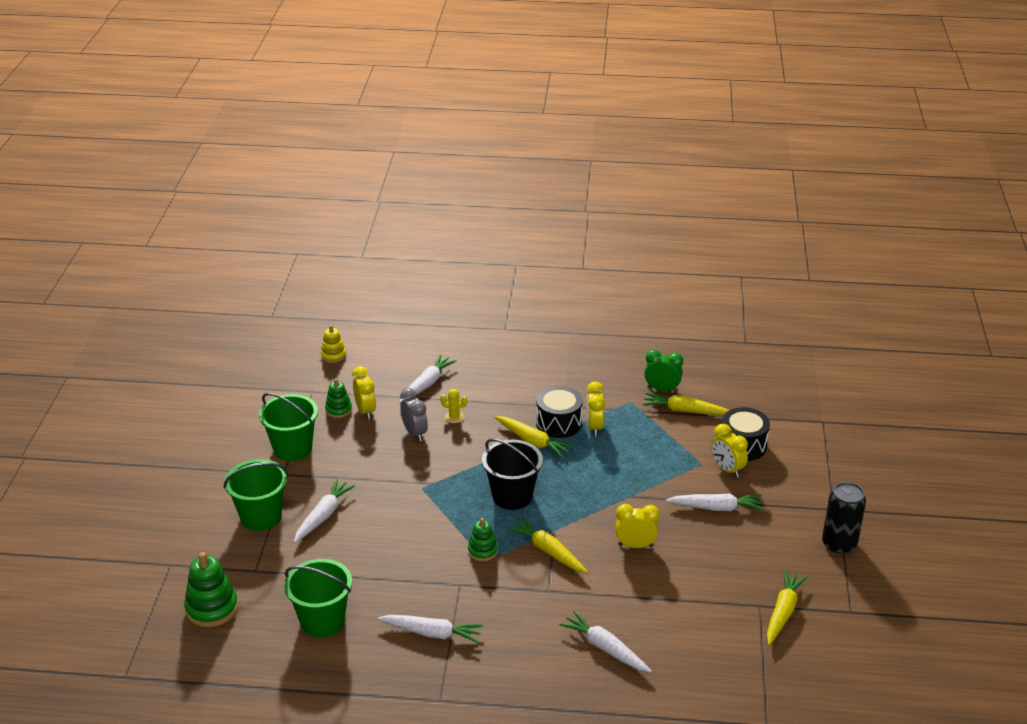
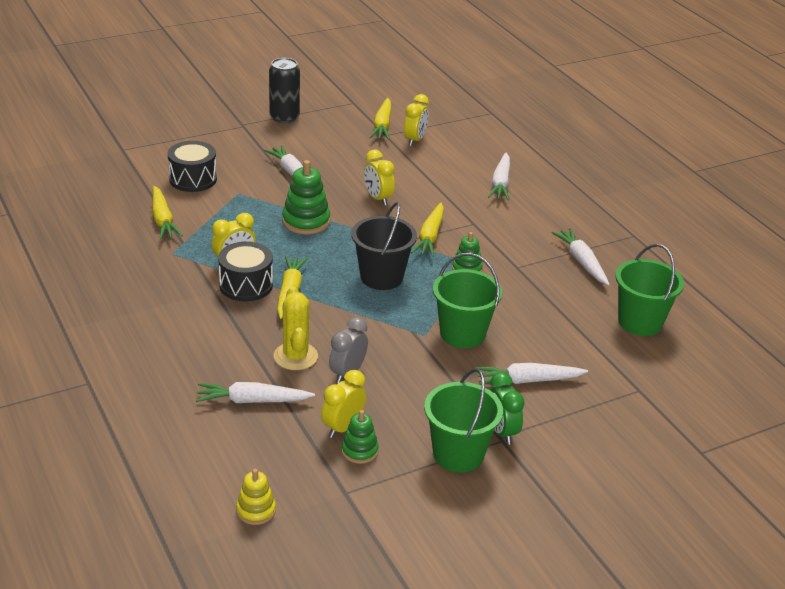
camera: 125 degrees left, 0 degrees up
green stacking toy [184,552,238,627] -> green stacking toy moved to [282,160,330,234]
green bucket [224,459,288,531] -> green bucket moved to [433,253,502,348]
yellow cactus [440,389,467,423] -> yellow cactus [274,287,318,370], size x1.78
green clock [644,350,683,392] -> green clock moved to [490,372,525,445]
yellow clock [711,424,748,478] -> yellow clock moved to [404,94,429,146]
yellow carrot [767,570,807,645] -> yellow carrot turned 75 degrees counterclockwise [370,98,391,140]

